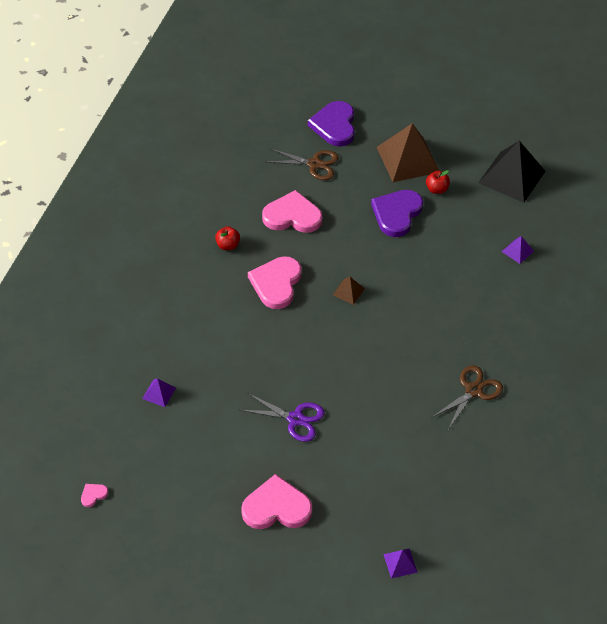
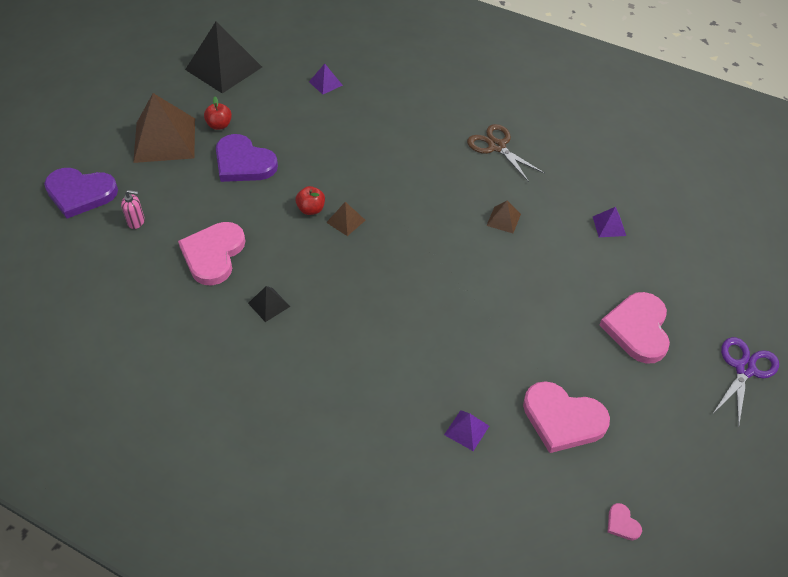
camera: 80 degrees left, 0 degrees up
red apple [215,226,240,250] -> red apple moved to [295,186,325,215]
purple scissors [240,393,325,442] -> purple scissors moved to [714,337,779,428]
pink heart [248,256,301,309] -> pink heart moved to [523,381,610,453]
brown scissors [267,148,339,180] -> pink soap dispenser [121,190,145,229]
purple pyramid [383,548,418,579] -> purple pyramid moved to [593,207,626,237]
none -> black pyramid [248,286,290,322]
none -> brown pyramid [486,201,521,233]

